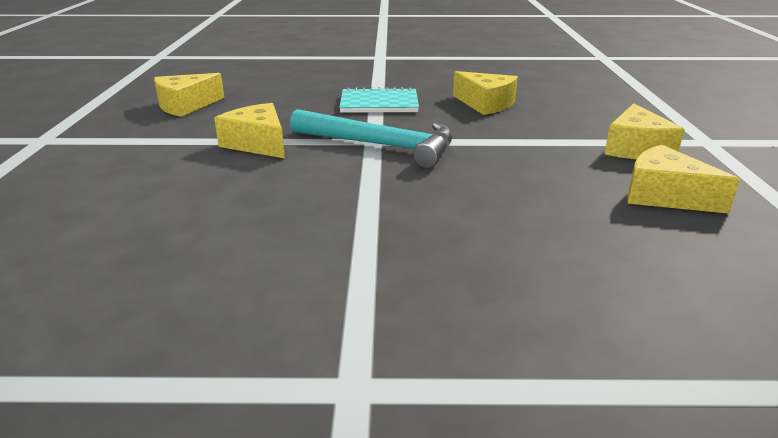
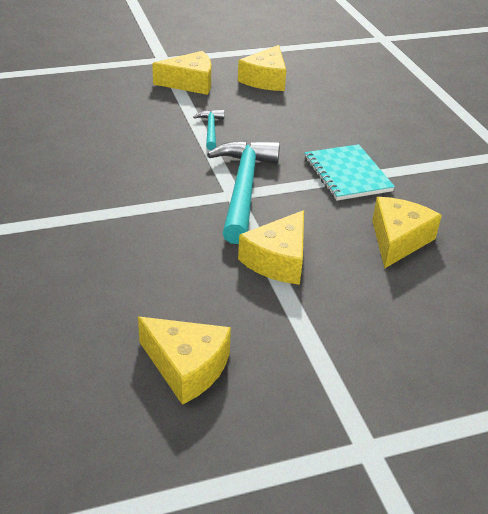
camera: 110 degrees left, 10 degrees up
turquoise notebook [339,87,419,113] -> turquoise notebook moved to [305,144,395,201]
yellow cheese [453,71,518,115] -> yellow cheese moved to [372,197,442,268]
none -> turquoise hammer [193,110,224,150]

